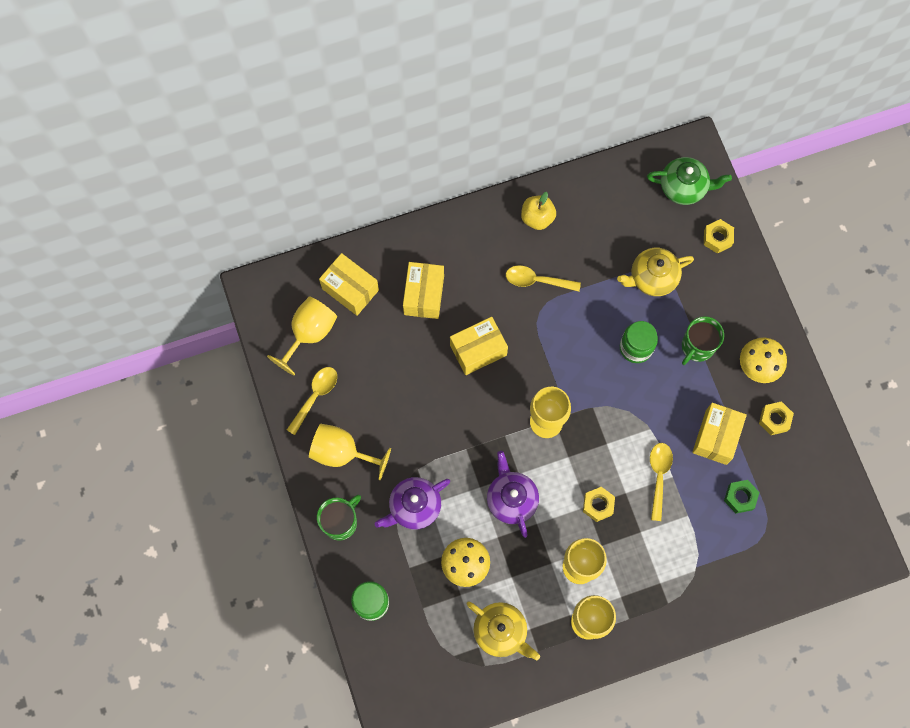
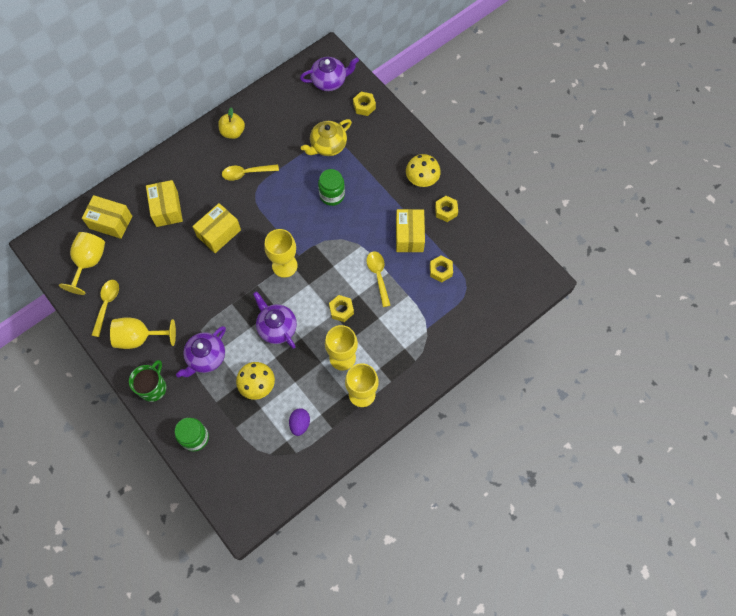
camera: 20 degrees left, 5 degrees down
yellow teapot [466,601,540,660] -> purple egg [289,408,310,436]
green teapot [647,157,732,205] -> purple teapot [300,57,359,91]
green mug [682,316,724,365] -> none
green nut [724,480,760,513] -> yellow nut [430,255,453,283]

